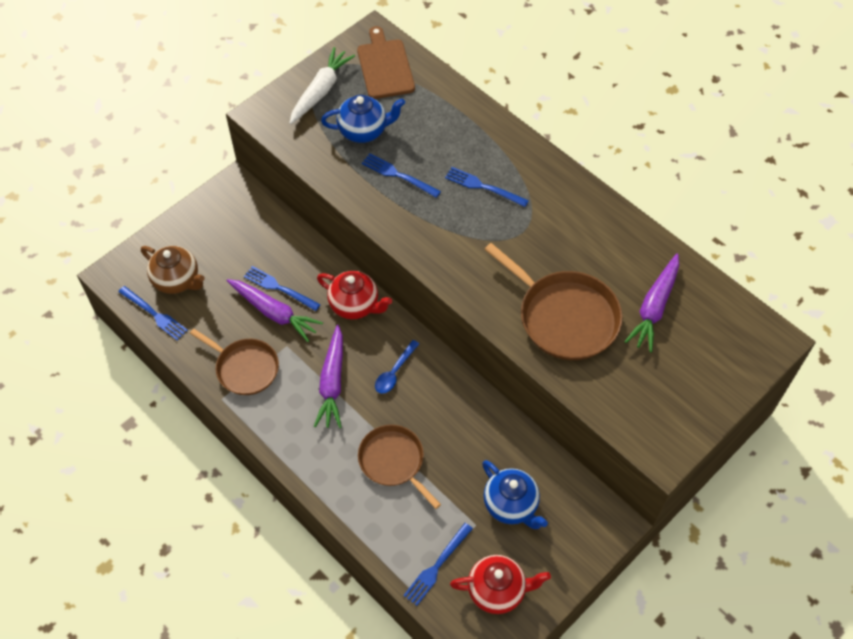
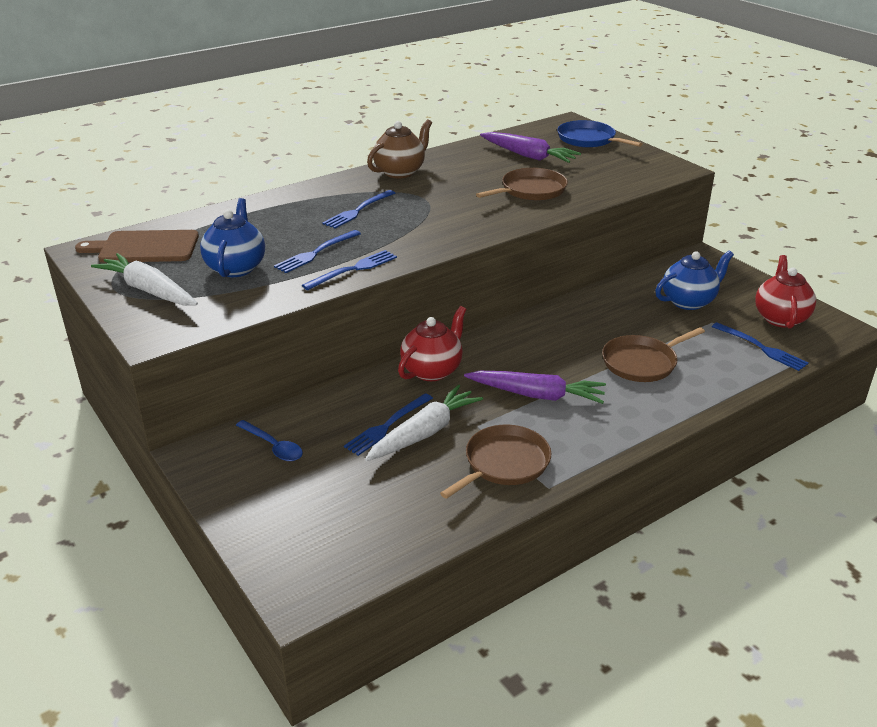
camera: 80 degrees left, 25 degrees down
blue fork [118,286,188,341] -> blue fork moved to [302,250,397,290]
brown teapot [141,246,205,294] -> brown teapot moved to [367,119,432,178]
purple carrot [226,279,323,342] -> white carrot [365,385,483,461]
blue spoon [375,340,419,394] -> blue spoon moved to [236,420,303,461]
brown pan [484,243,623,360] -> brown pan [476,168,568,201], size x0.66
none -> blue pan [557,120,643,148]

